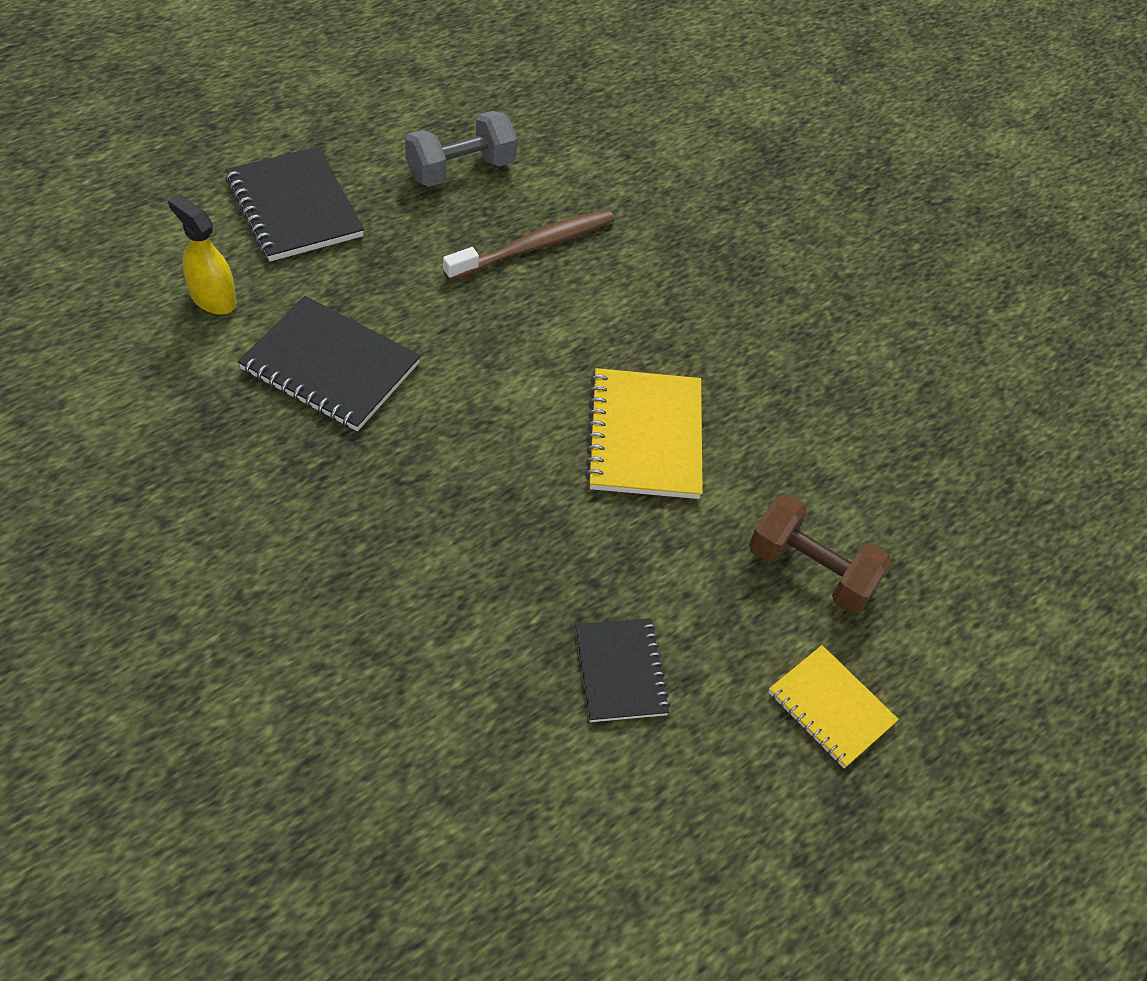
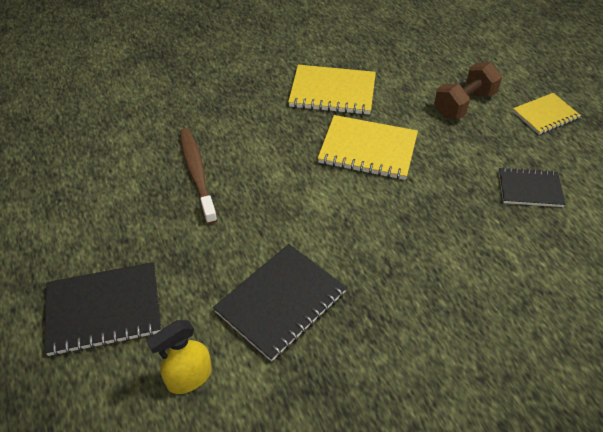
camera: 70 degrees left, 5 degrees down
grey dumbbell [405,111,517,187] -> none
none -> yellow notebook [288,65,376,115]

